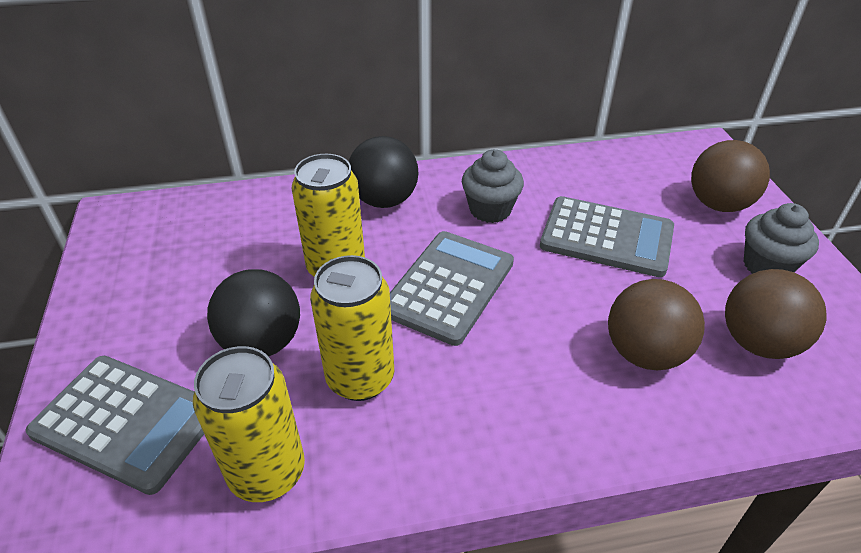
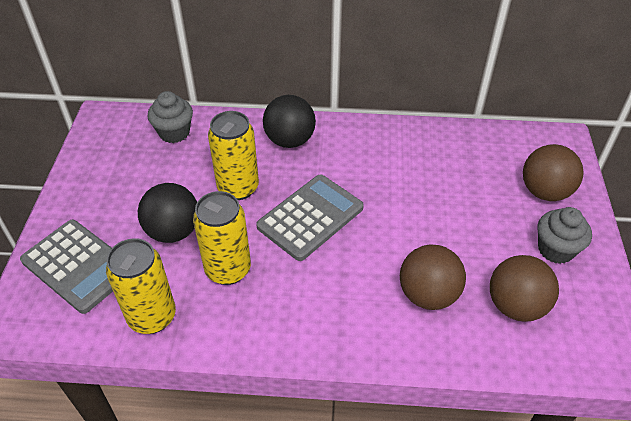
camera: 15 degrees right, 5 degrees up
grey cupcake [462,149,524,223] -> grey cupcake moved to [147,91,193,143]
grey calculator [540,196,674,277] -> none

